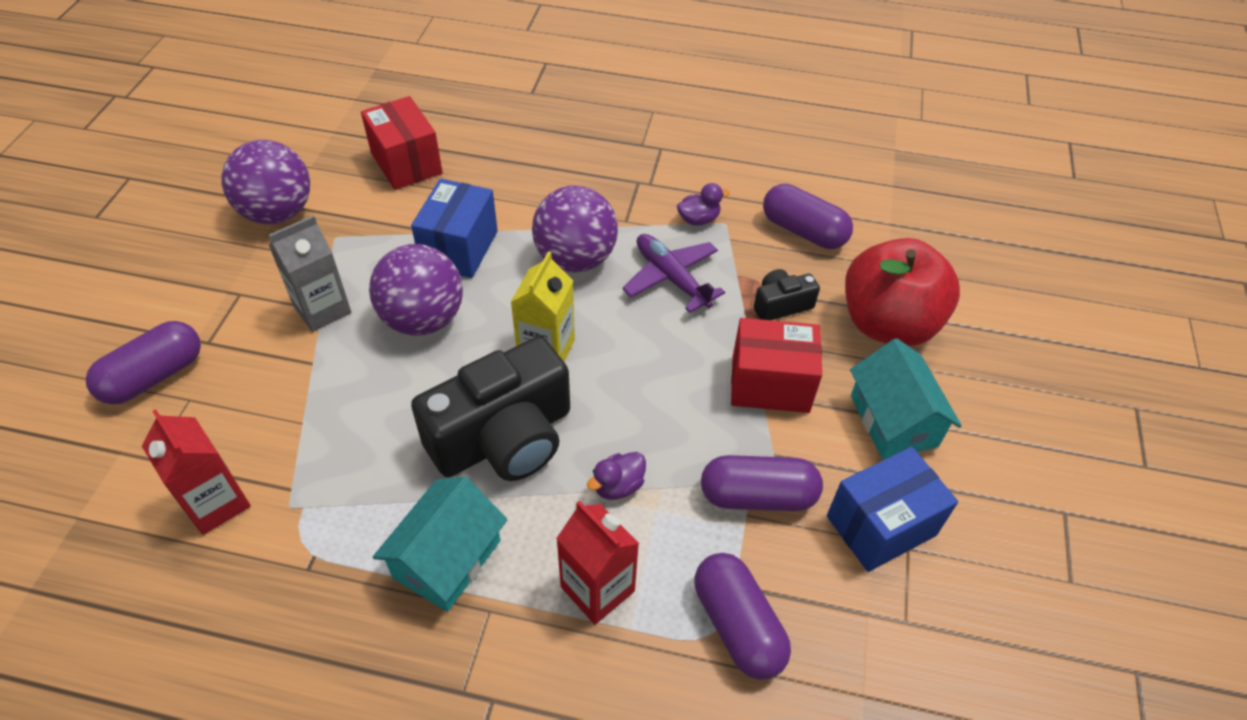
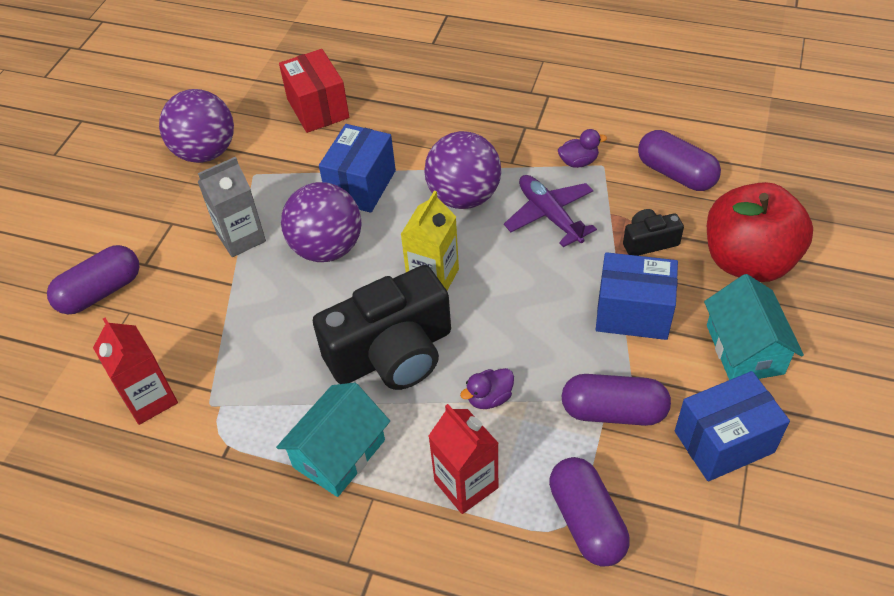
camera: 10 degrees right, 0 degrees up
red box [731,318,822,413] -> blue box [596,252,678,340]

